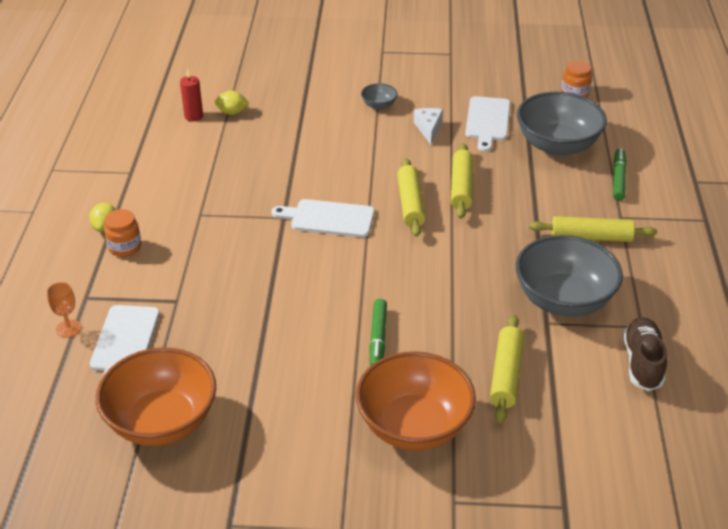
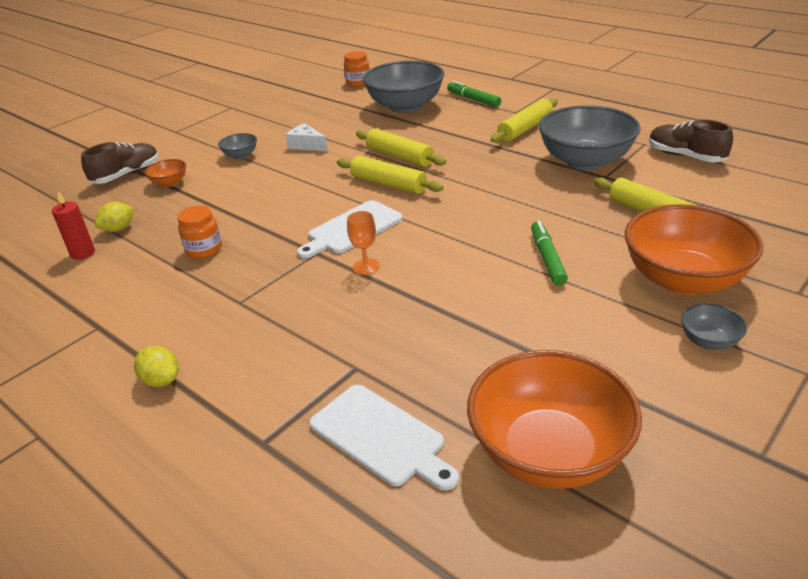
camera: 50 degrees left, 5 degrees down
orange goblet [47,282,82,338] -> orange goblet moved to [347,211,380,275]
orange jar [104,209,141,257] -> orange jar moved to [177,205,222,259]
green marker [369,299,387,366] -> green marker turned 135 degrees counterclockwise [531,221,568,286]
white cutting board [465,96,510,152] -> none
none -> brown shoe [81,142,159,184]
none -> orange bowl [145,159,186,187]
none -> grey bowl [681,304,747,350]

